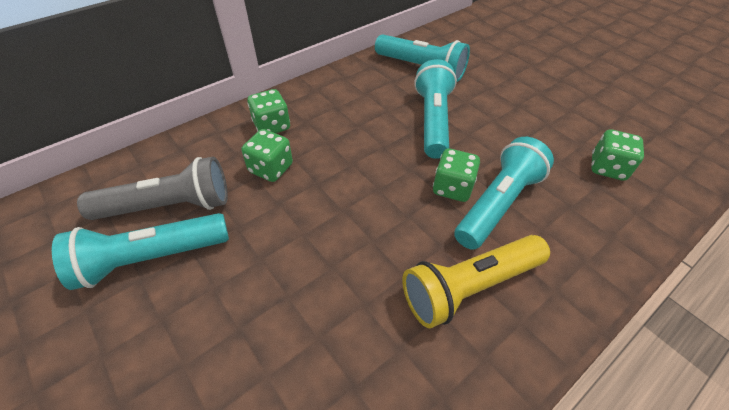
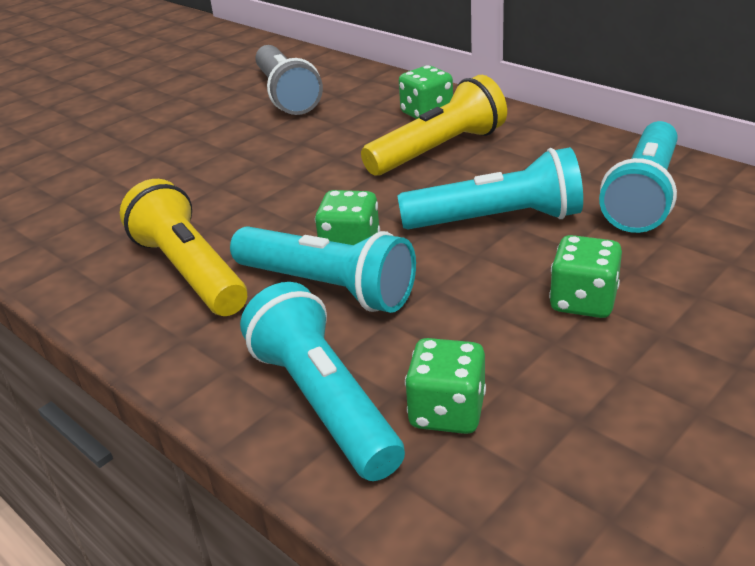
camera: 85 degrees right, 15 degrees down
turquoise flashlight [52,213,229,290] -> turquoise flashlight moved to [240,282,405,481]
green dice [242,129,293,182] -> green dice moved to [549,235,622,318]
none -> yellow flashlight [361,75,507,176]

